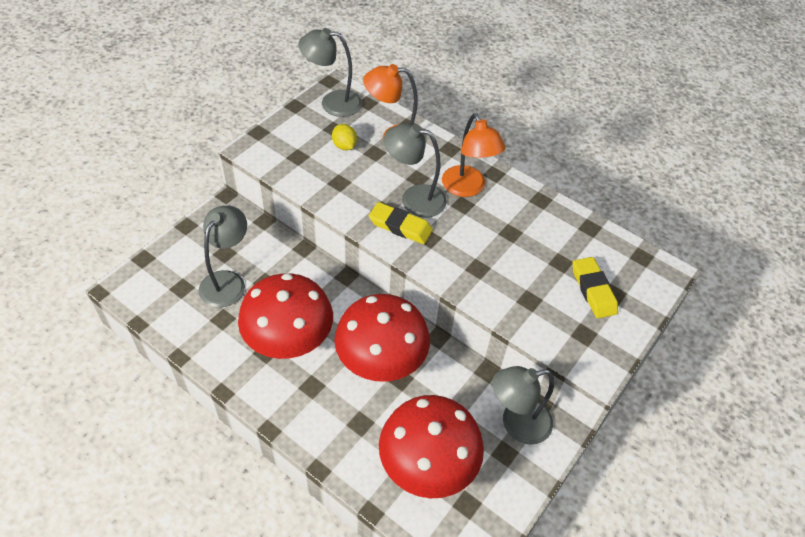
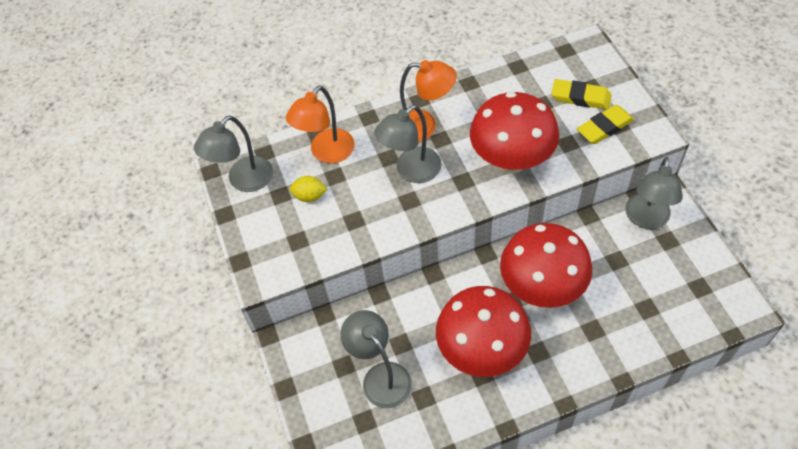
camera: 50 degrees left, 5 degrees up
yellow eraser [369,202,433,244] -> yellow eraser moved to [577,105,634,144]
red mushroom [379,395,484,498] -> red mushroom moved to [470,92,559,173]

